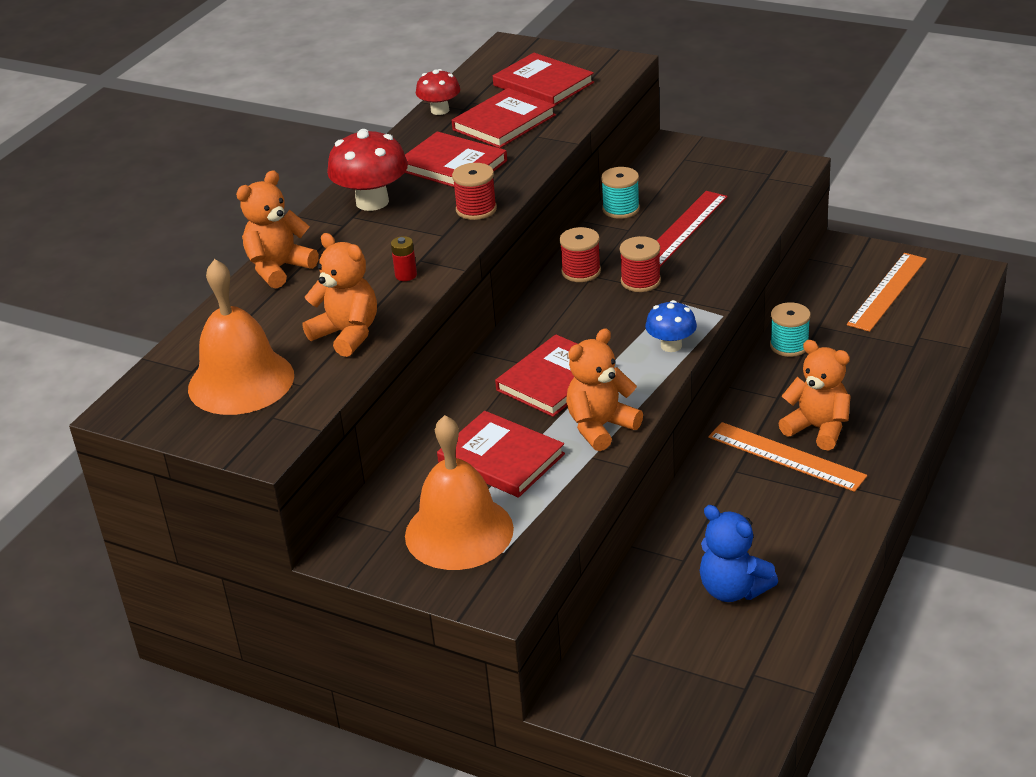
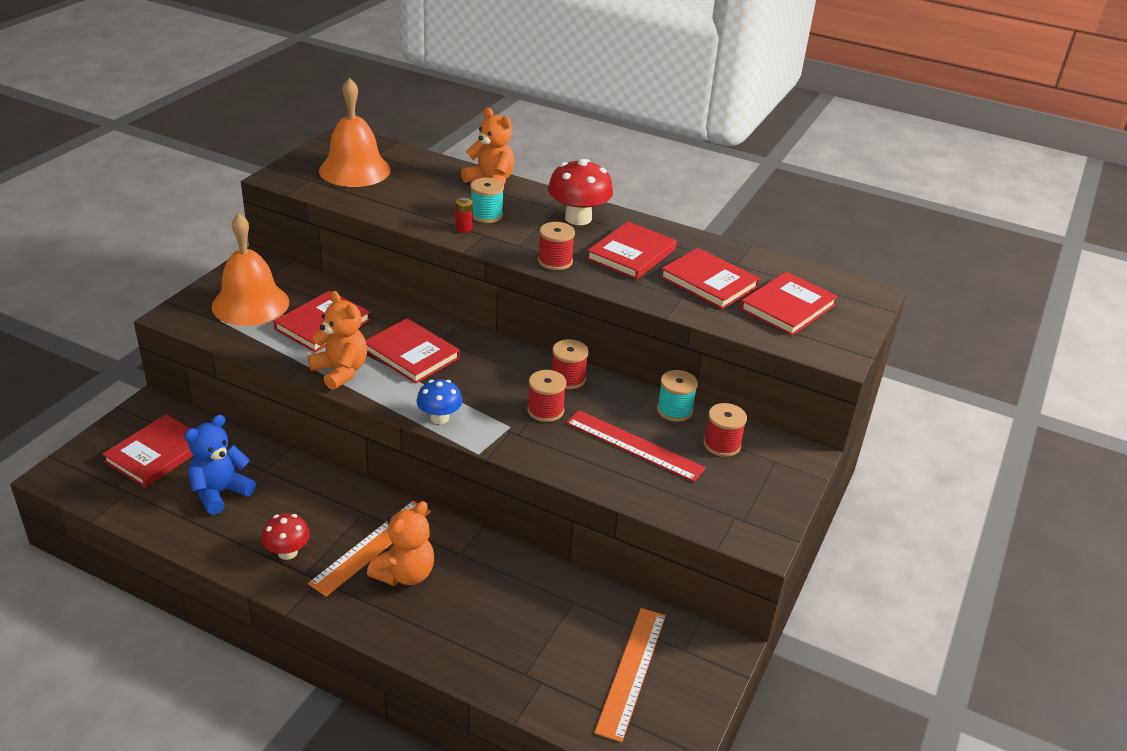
camera: 85 degrees right, 0 degrees up
orange teddy bear [303,233,377,357] -> none
red mushroom [416,69,460,115] -> red mushroom moved to [261,513,310,560]
turquoise spool [770,302,811,357] -> turquoise spool moved to [470,178,504,223]
orange ruler [847,253,927,332] -> orange ruler turned 75 degrees clockwise [594,608,666,742]
none -> red book [102,414,194,488]
none -> red spool [703,403,747,457]

